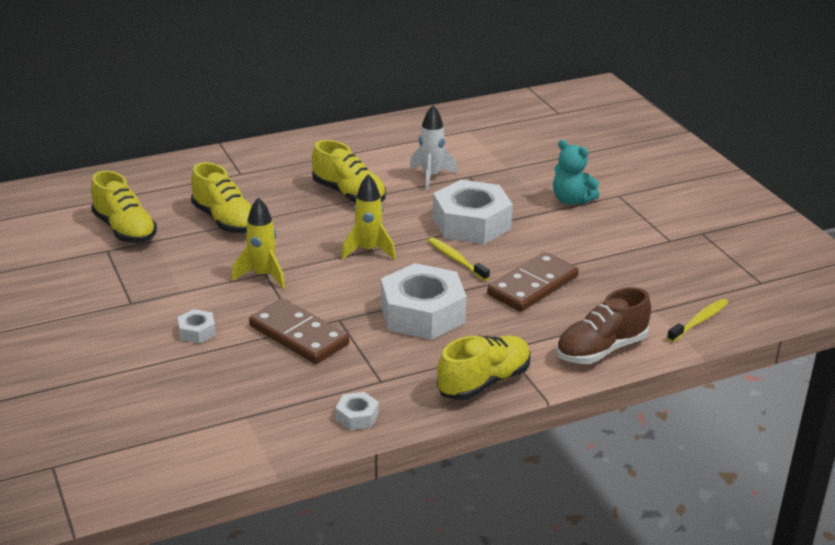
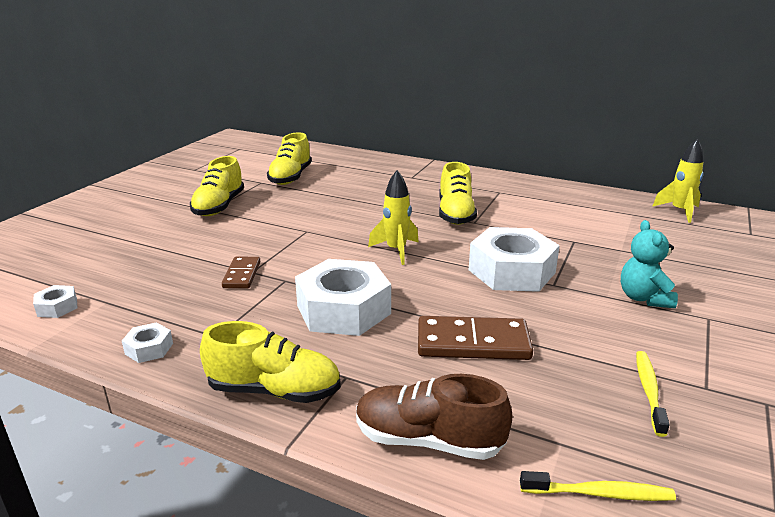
camera: 50 degrees right, 5 degrees down
white nut [178,309,216,343] -> white nut moved to [33,285,77,318]
yellow shoe [191,162,252,233] -> yellow shoe moved to [190,156,244,216]
yellow rocket [232,197,285,289] -> yellow rocket moved to [652,139,704,223]
brown domino [249,298,349,364] -> brown domino [222,257,260,289], size x0.59
white rocket [409,105,457,190] -> none
yellow toothbrush [428,237,490,281] -> yellow toothbrush moved to [636,351,670,437]

